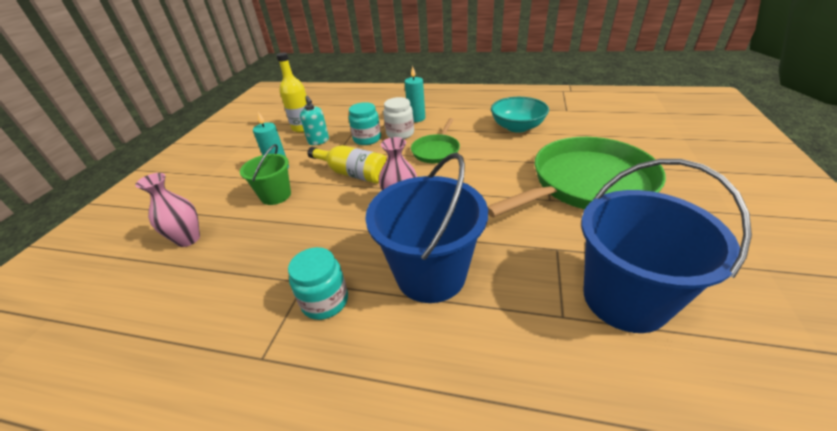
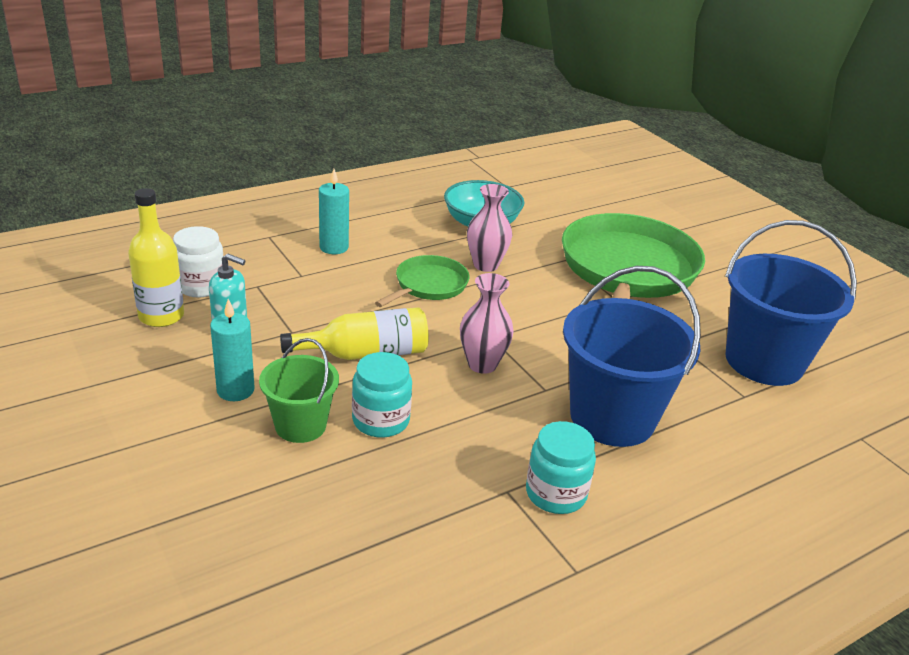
camera: 50 degrees left, 5 degrees down
pink vase [135,173,200,247] -> pink vase moved to [467,184,512,272]
turquoise jar [349,102,381,145] -> turquoise jar moved to [352,352,412,438]
white jar [383,97,414,139] -> white jar moved to [173,226,224,297]
green pan [411,118,460,163] -> green pan turned 120 degrees counterclockwise [375,255,470,307]

